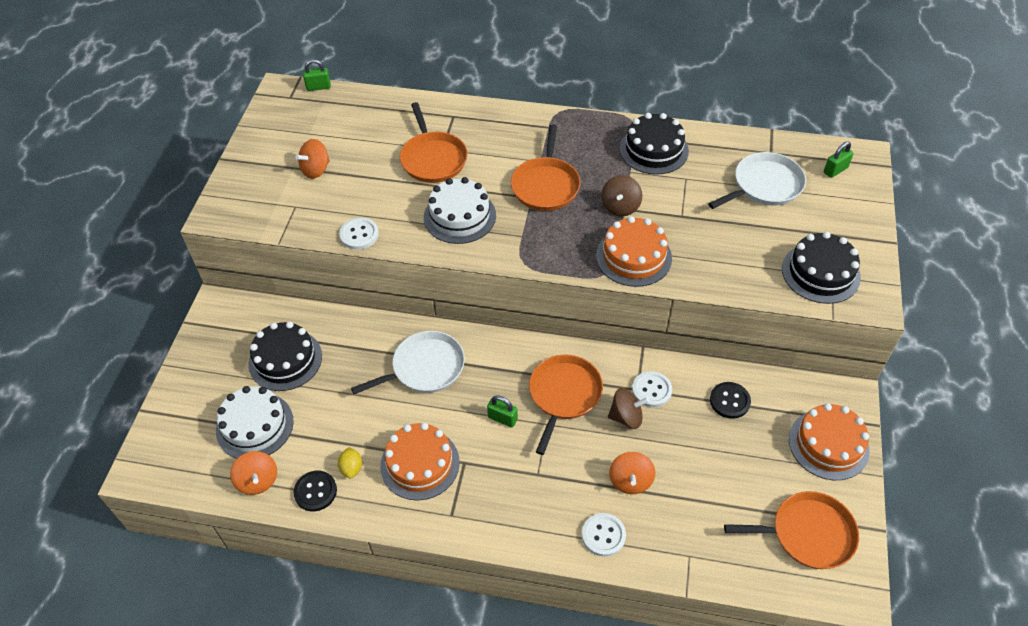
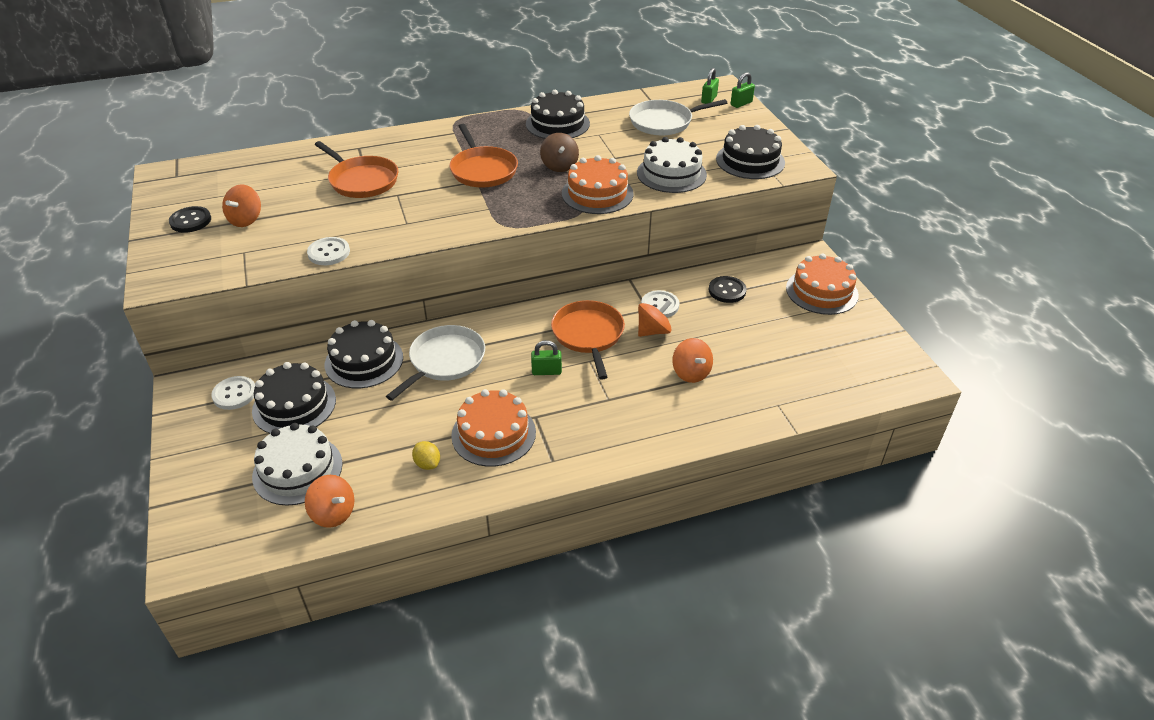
camera: 30 degrees left, 10 degrees down
black button [293,471,337,511] -> black button moved to [169,206,211,233]
green padlock [303,59,331,91] -> green padlock moved to [731,72,755,108]
white cake [424,177,496,244] -> white cake moved to [637,137,707,193]
white button [582,513,626,557] -> white button moved to [211,376,255,410]
brown spinning top [608,388,649,429] -> orange spinning top [638,300,672,337]
white pan [708,152,806,209] -> white pan turned 135 degrees counterclockwise [629,99,727,135]
orange pan [724,491,859,569] -> none
none -> black cake [324,320,403,388]

